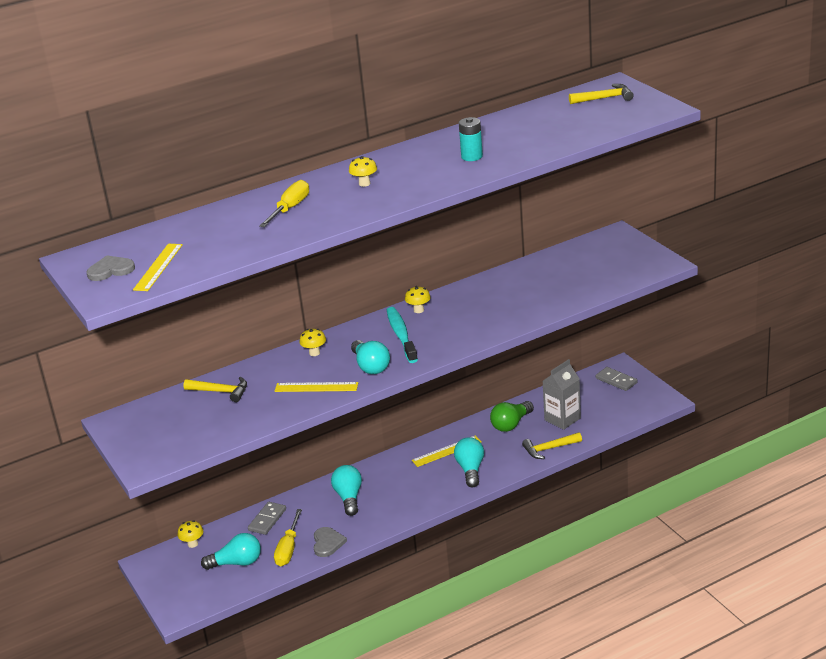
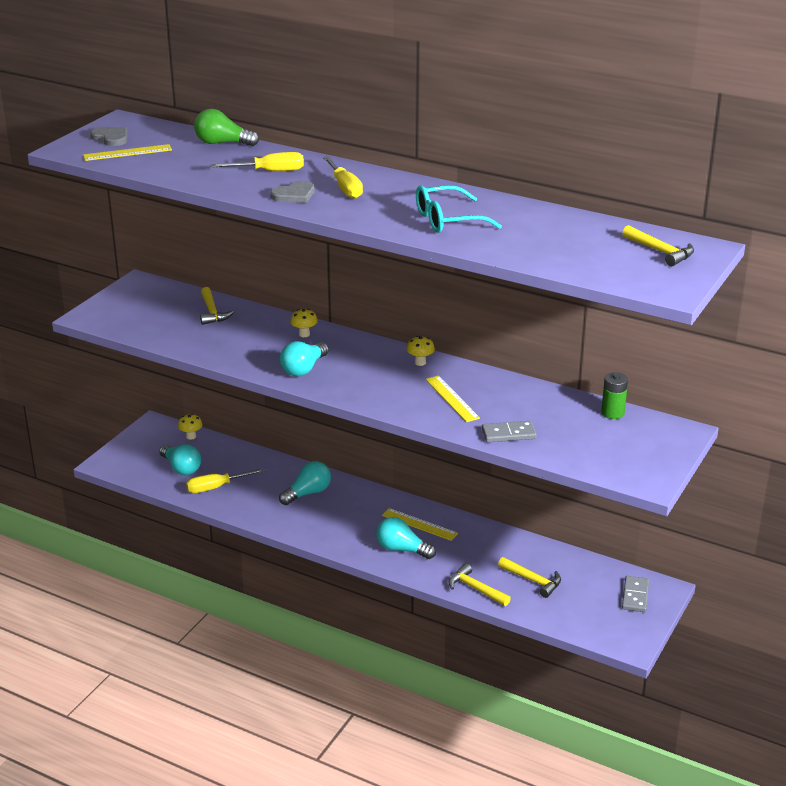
camera: 55 degrees right, 0 degrees up
grey domino [248,502,286,535] -> grey domino moved to [482,421,537,442]
yellow ruler [274,382,358,392] -> yellow ruler moved to [425,376,480,422]
grey heart [314,527,347,557] -> grey heart moved to [270,181,315,203]
yellow mushroom [349,156,377,187] -> yellow screwdriver [323,156,363,199]
turquoise toothbrush [387,307,418,363] -> none
turquoise light bulb [454,437,484,487] -> turquoise light bulb turned 120 degrees counterclockwise [376,517,436,559]
turquoise battery [459,117,483,161] -> turquoise glasses [416,185,502,233]
green light bulb [490,401,534,432] -> green light bulb moved to [194,109,259,146]
grey carton [543,359,581,430] -> yellow hammer [498,557,561,598]
none -> green battery [601,372,628,419]

